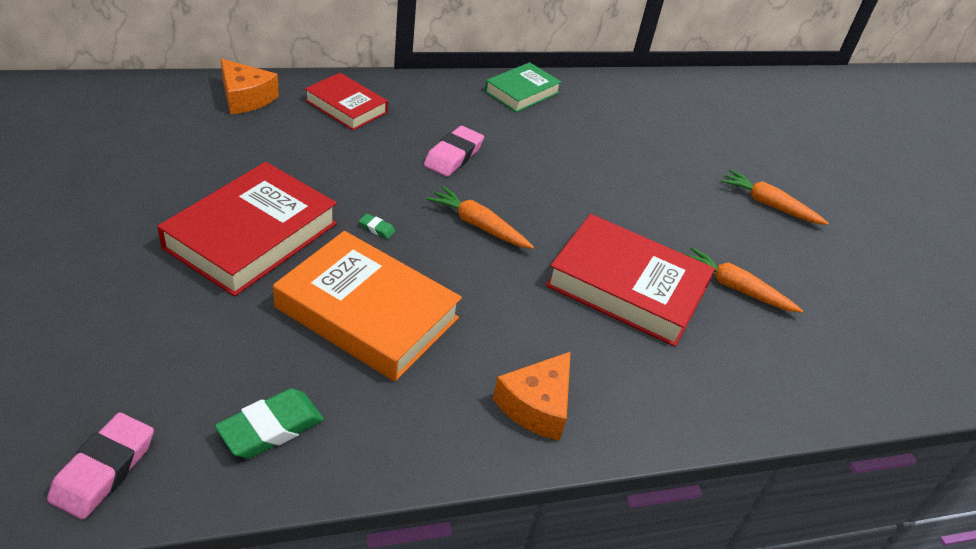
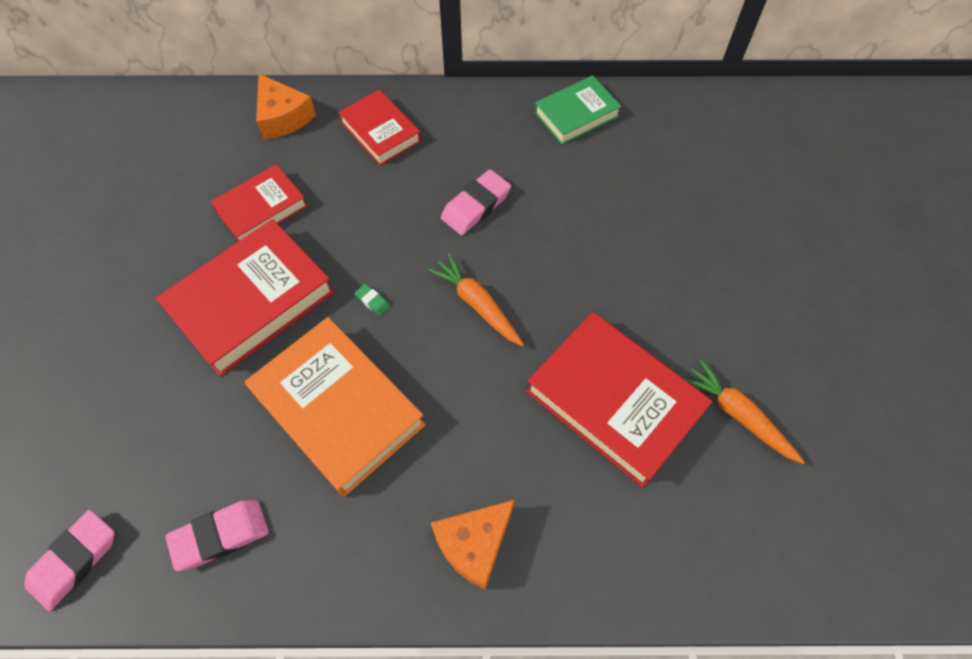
camera: 20 degrees right, 20 degrees up
green eraser [215,388,324,458] -> pink eraser [165,499,269,571]
orange carrot [721,170,829,225] -> none
none -> red book [211,164,308,241]

